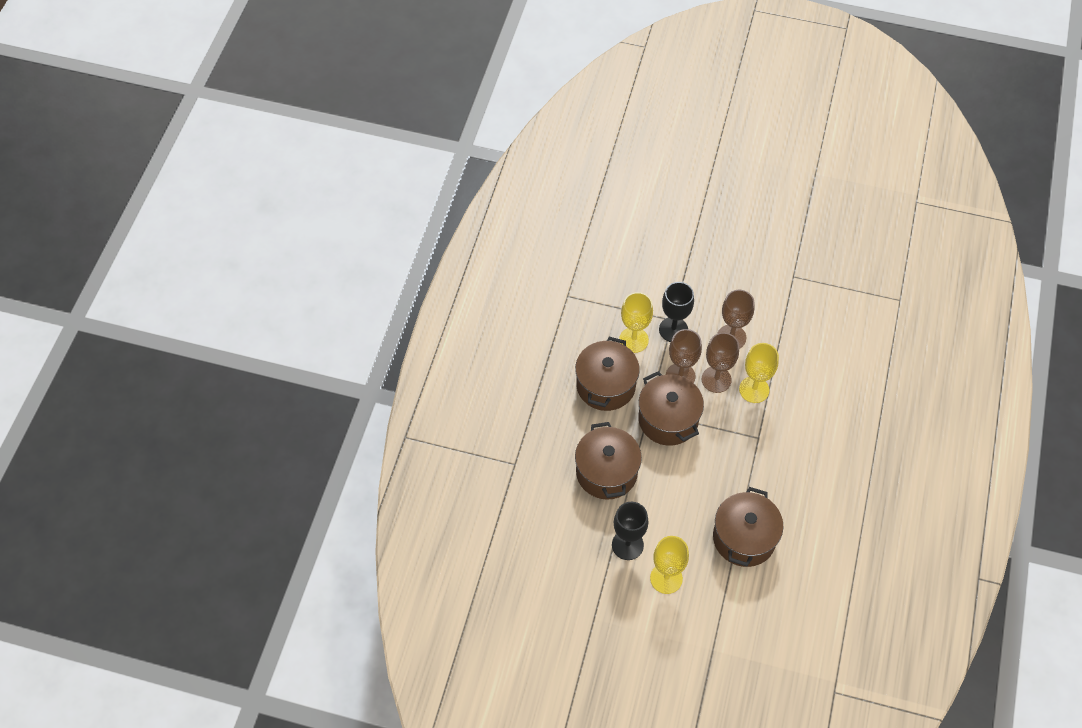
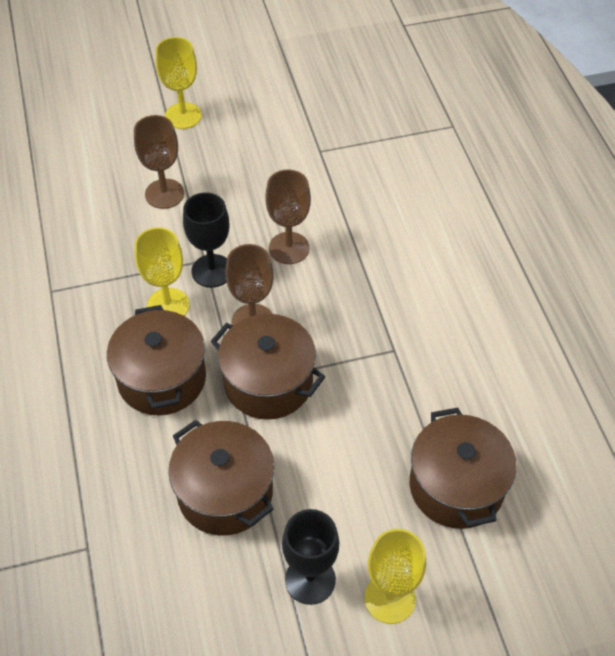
camera: 30 degrees left, 5 degrees down
brown goblet [702,332,739,393] -> brown goblet moved to [134,115,184,209]
yellow goblet [739,343,779,403] -> yellow goblet moved to [156,37,202,129]

